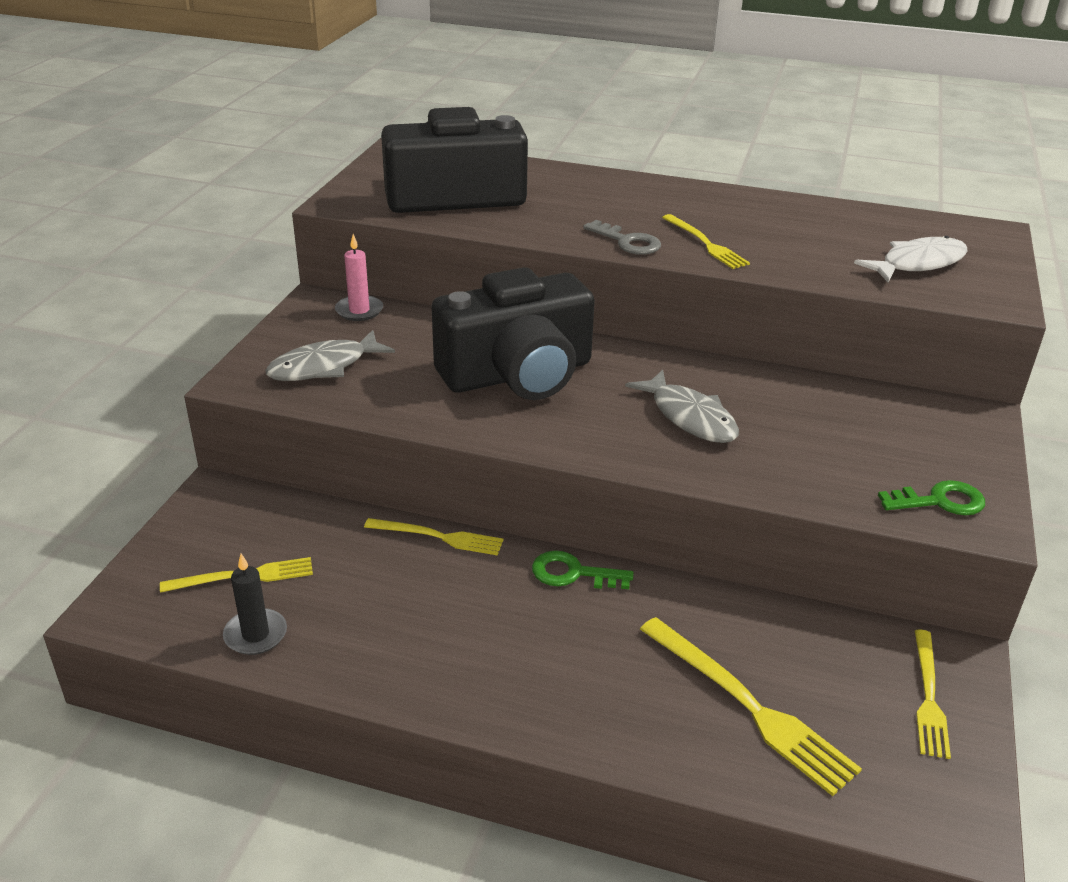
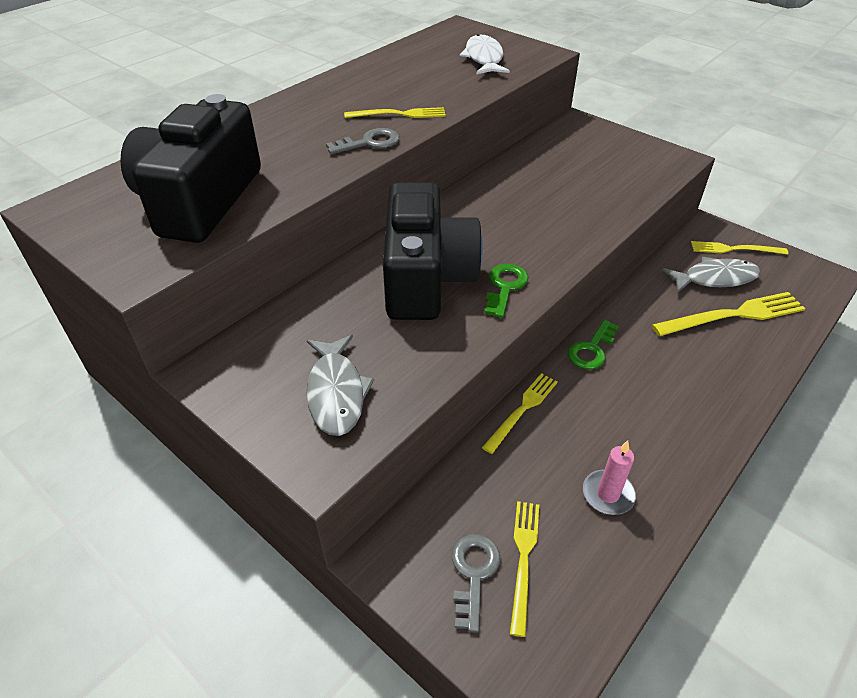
camera: 65 degrees left, 10 degrees up
black candle [223,554,287,655] -> none
pink candle [335,234,383,321] -> pink candle moved to [583,440,636,515]
grey fish [625,370,739,443] -> grey fish moved to [663,257,761,292]
green key [878,480,985,515] -> green key moved to [485,264,529,318]
yellow fork [915,630,951,759] -> yellow fork turned 150 degrees clockwise [691,241,788,255]
none -> grey key [452,534,500,632]

